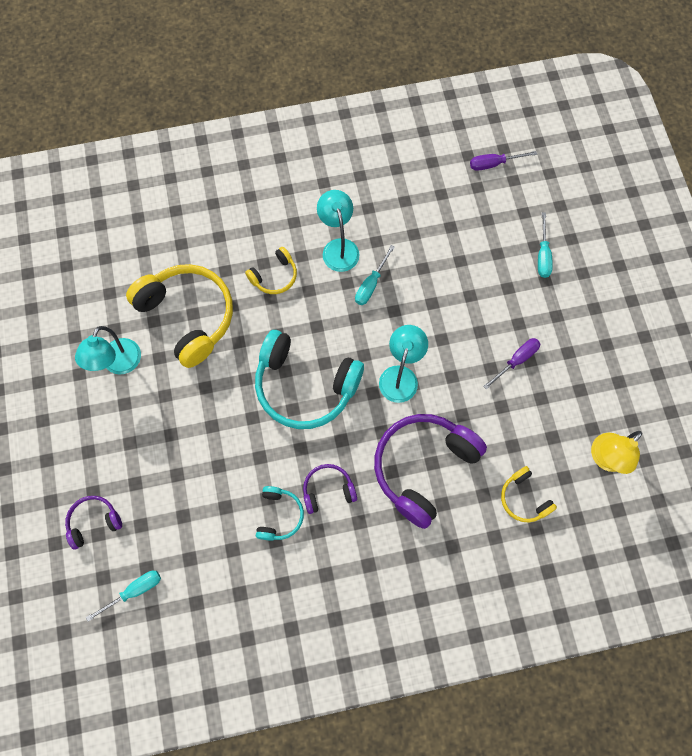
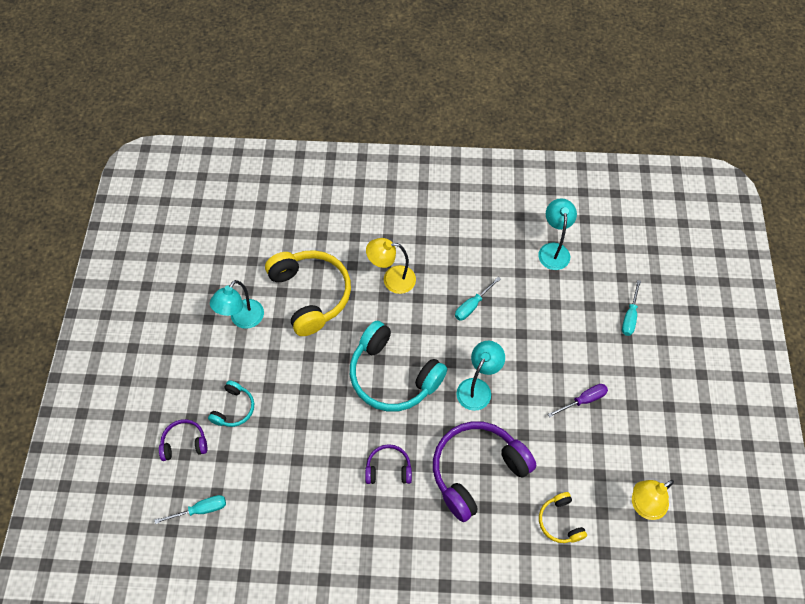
camera: 15 degrees right, 10 degrees down
yellow headphones [245,247,297,294] -> yellow lamp [366,238,416,294]
turquoise headphones [256,486,304,541] -> turquoise headphones moved to [208,380,254,427]
turquoise lamp [317,190,359,272] -> turquoise lamp moved to [538,198,577,270]
purple screwdriver [470,151,537,171] -> none

